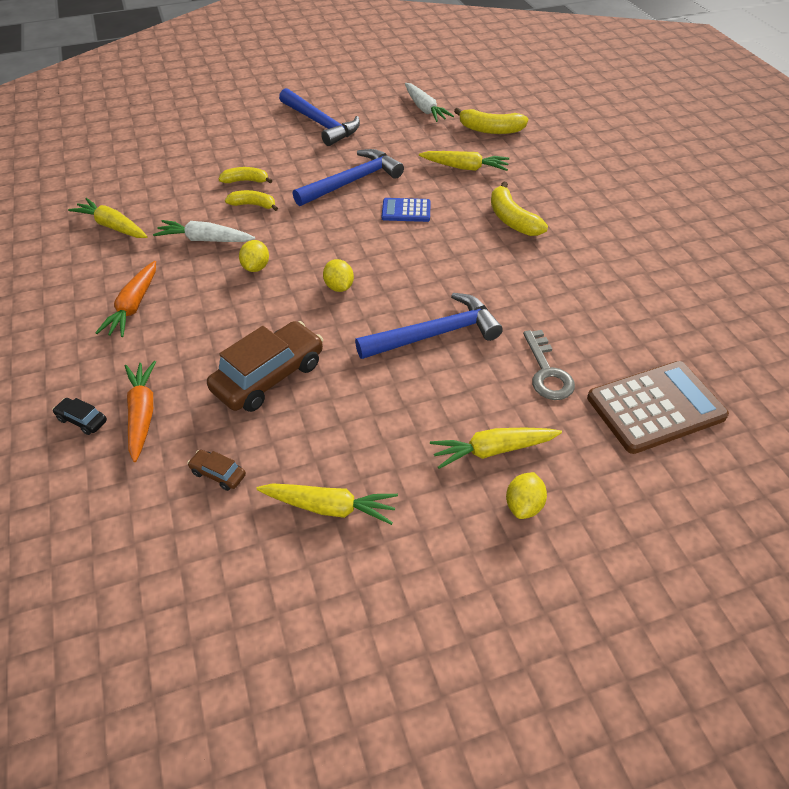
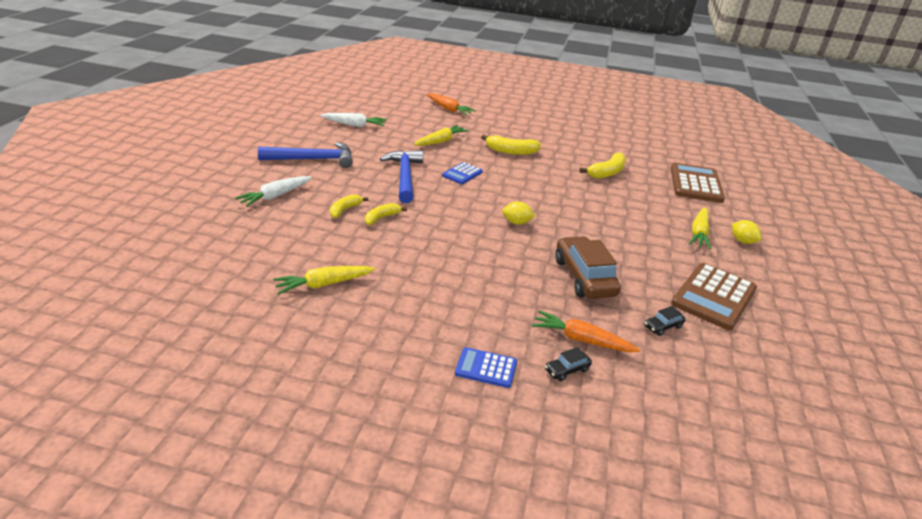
camera: 60 degrees left, 15 degrees down
orange carrot [95,261,156,337] -> orange carrot moved to [427,93,476,115]
white carrot [153,220,255,242] -> white carrot moved to [235,176,312,207]
brown car [187,450,246,491] -> black car [644,306,685,336]
yellow lemon [239,240,269,272] -> none
yellow carrot [256,483,398,525] -> brown calculator [671,263,757,330]
blue hammer [355,293,503,359] -> none
yellow banana [454,108,528,134] -> yellow banana moved to [579,152,626,179]
grey key [523,330,575,400] -> none
none -> blue calculator [455,347,517,388]

